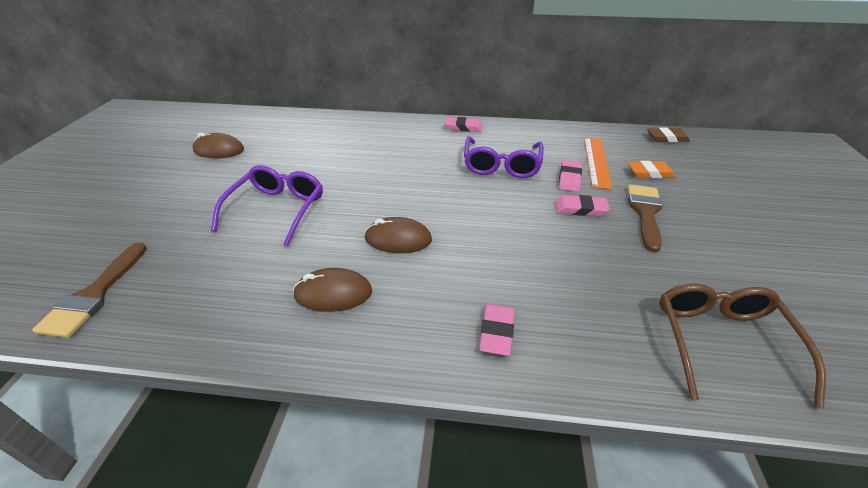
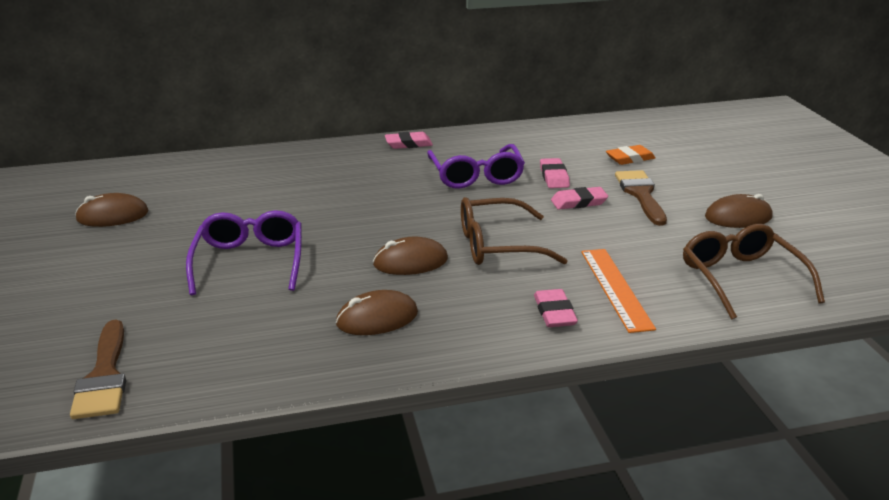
camera: 20 degrees left, 10 degrees down
orange ruler [584,138,612,190] -> orange ruler moved to [581,249,656,333]
brown eraser [647,127,690,142] -> none
none -> brown glasses [461,197,568,265]
none -> brown mouse [705,194,773,228]

